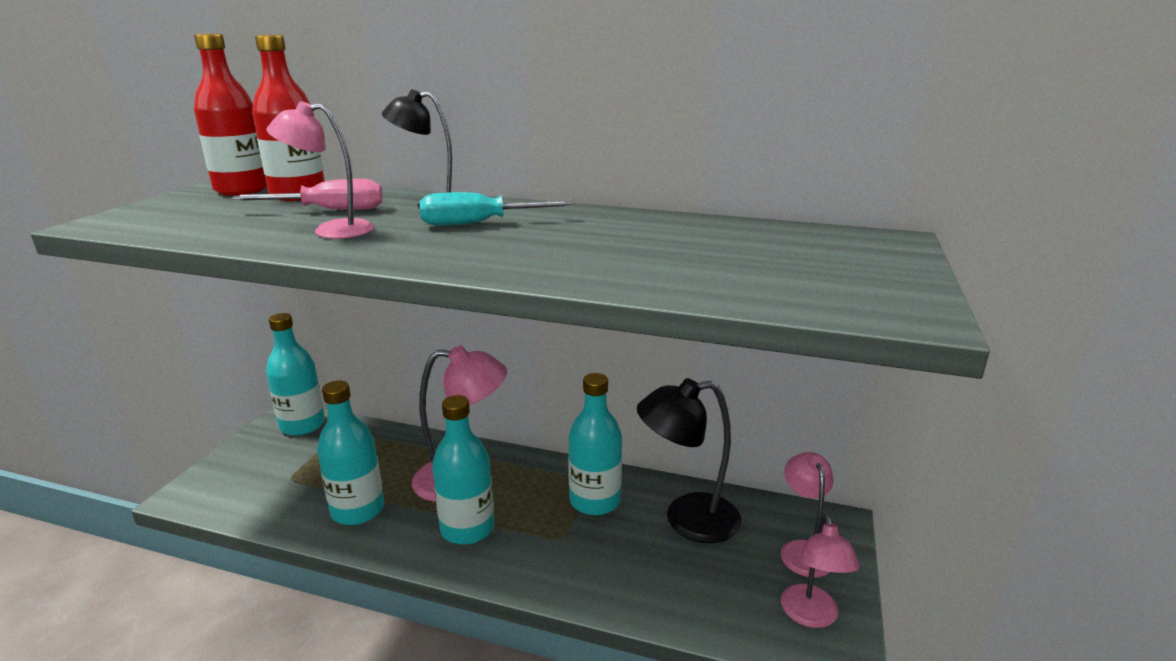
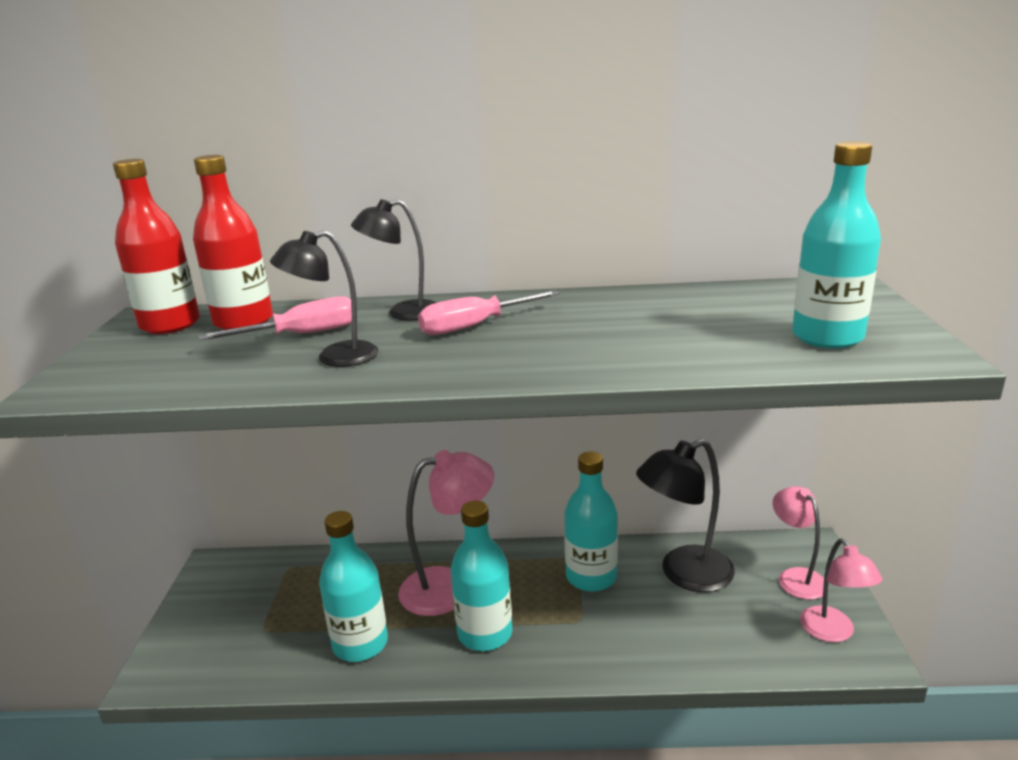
camera: 15 degrees left, 0 degrees up
pink lamp [266,101,374,239] -> black lamp [270,230,378,367]
turquoise bottle [266,313,325,436] -> turquoise bottle moved to [792,142,881,349]
turquoise screwdriver [420,192,573,226] -> pink screwdriver [418,290,560,335]

